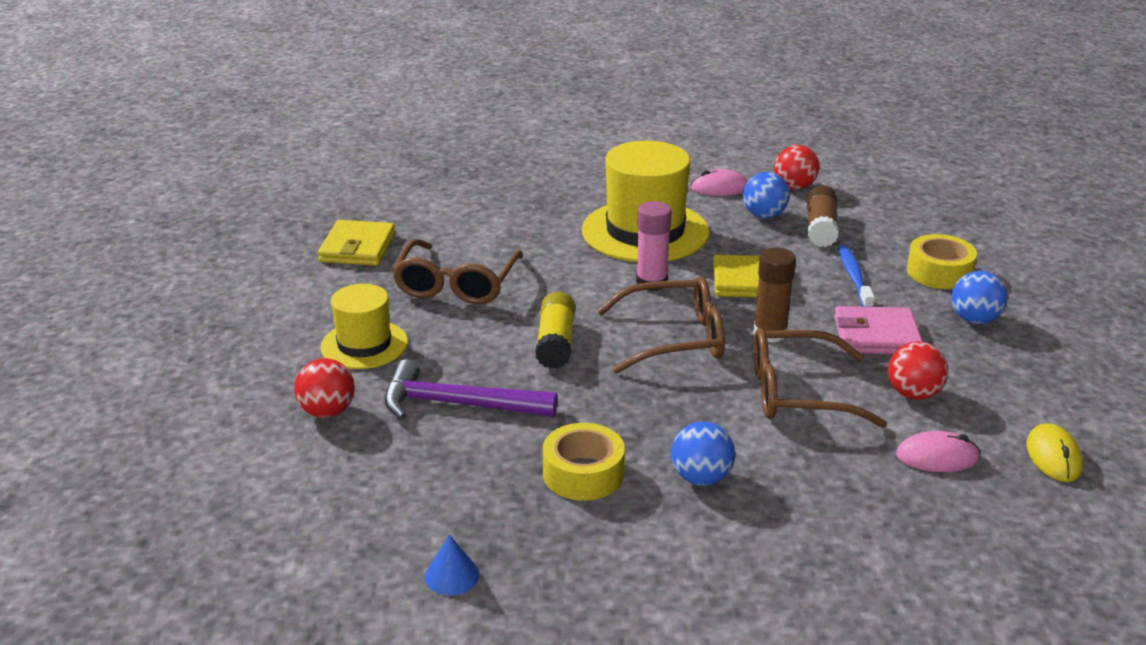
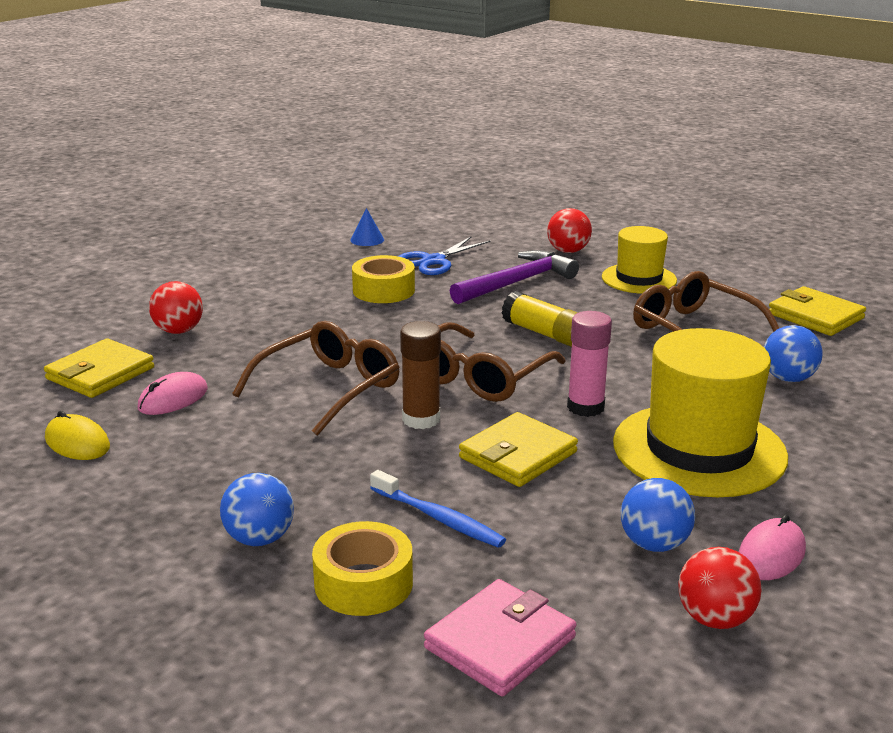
camera: 130 degrees right, 5 degrees down
blue ball [671,421,735,486] -> blue ball moved to [764,325,823,382]
brown glue stick [807,186,839,247] -> none
pink wallet [834,306,923,354] -> pink wallet moved to [424,579,577,696]
red ball [888,341,948,400] -> red ball moved to [149,281,203,334]
none -> yellow wallet [44,338,154,398]
none -> blue scissors [398,236,491,275]

